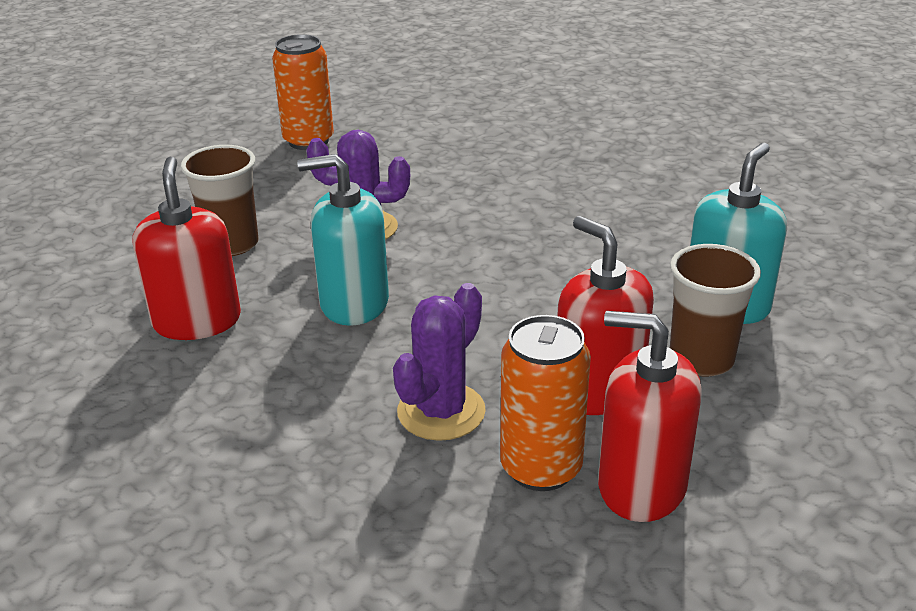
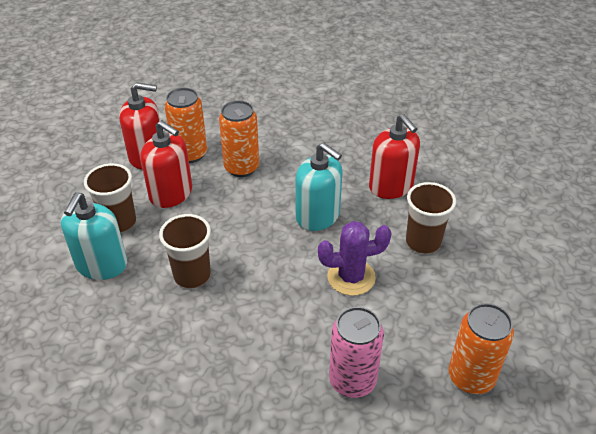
camera: 160 degrees right, 10 degrees up
turquoise soap dispenser [297,154,389,326] -> turquoise soap dispenser turned 60 degrees clockwise [296,143,342,231]
purple cactus [393,283,486,441] -> orange can [219,100,259,177]
none -> brown cup [159,214,211,288]
none -> pink can [329,307,384,398]

